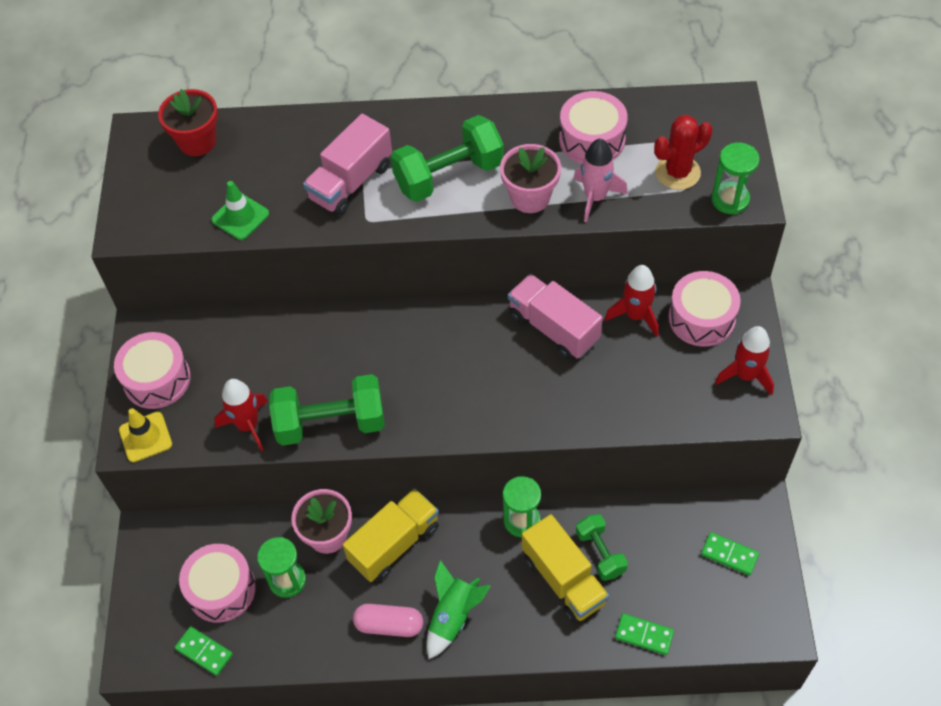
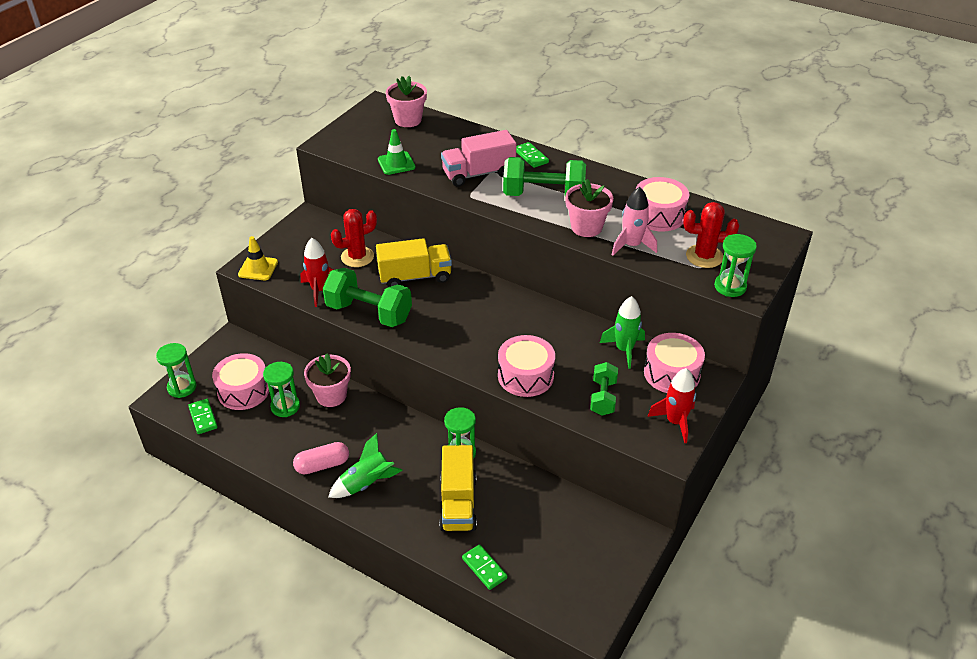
camera: 30 degrees right, 15 degrees down
pink drum [114,332,191,409] -> pink drum moved to [498,335,555,397]
red flower pot [158,89,218,156] -> pink flower pot [386,76,427,127]
yellow truck [343,488,439,582] -> yellow truck moved to [376,238,452,287]
pink capsule [353,604,423,637] -> pink capsule turned 60 degrees counterclockwise [293,442,349,474]
pink truck [508,274,603,359] -> none
green dumbbell [576,514,628,581] -> green dumbbell moved to [590,362,618,416]
red rocket [605,265,658,337] -> green rocket [600,296,645,369]
green domino [701,532,759,576] -> green domino moved to [516,142,549,168]
none -> green hourglass [156,343,196,398]
none -> red cactus [331,209,377,267]

